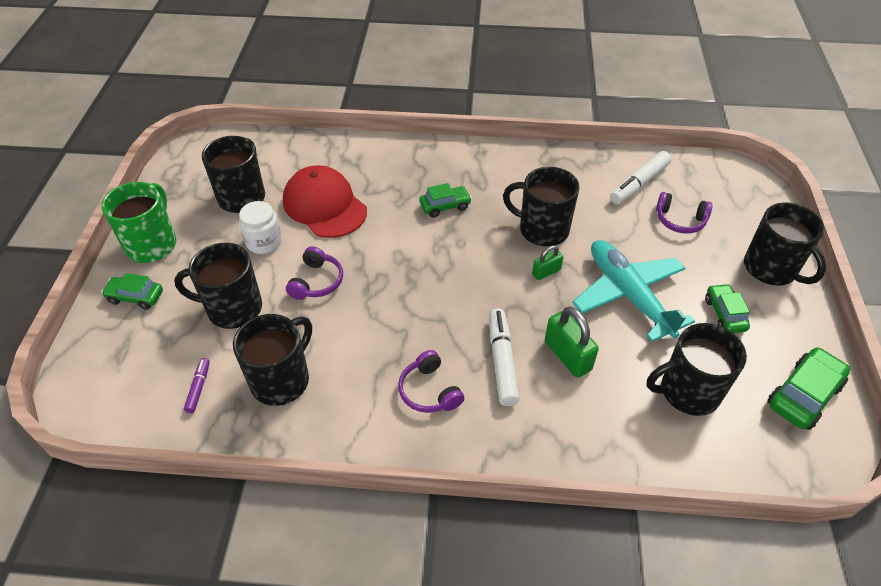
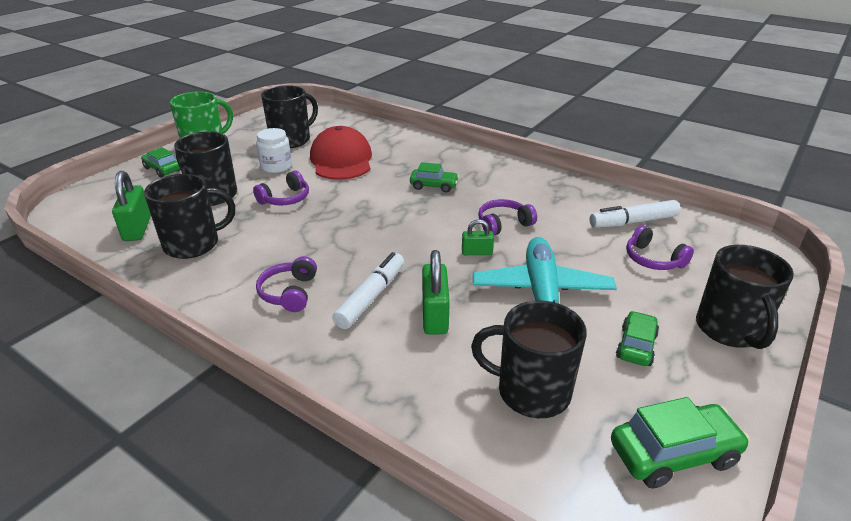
camera: 30 degrees right, 15 degrees down
purple marker [184,358,210,413] -> green padlock [112,171,151,241]
black mug [503,167,580,246] -> purple headphones [478,199,537,235]

